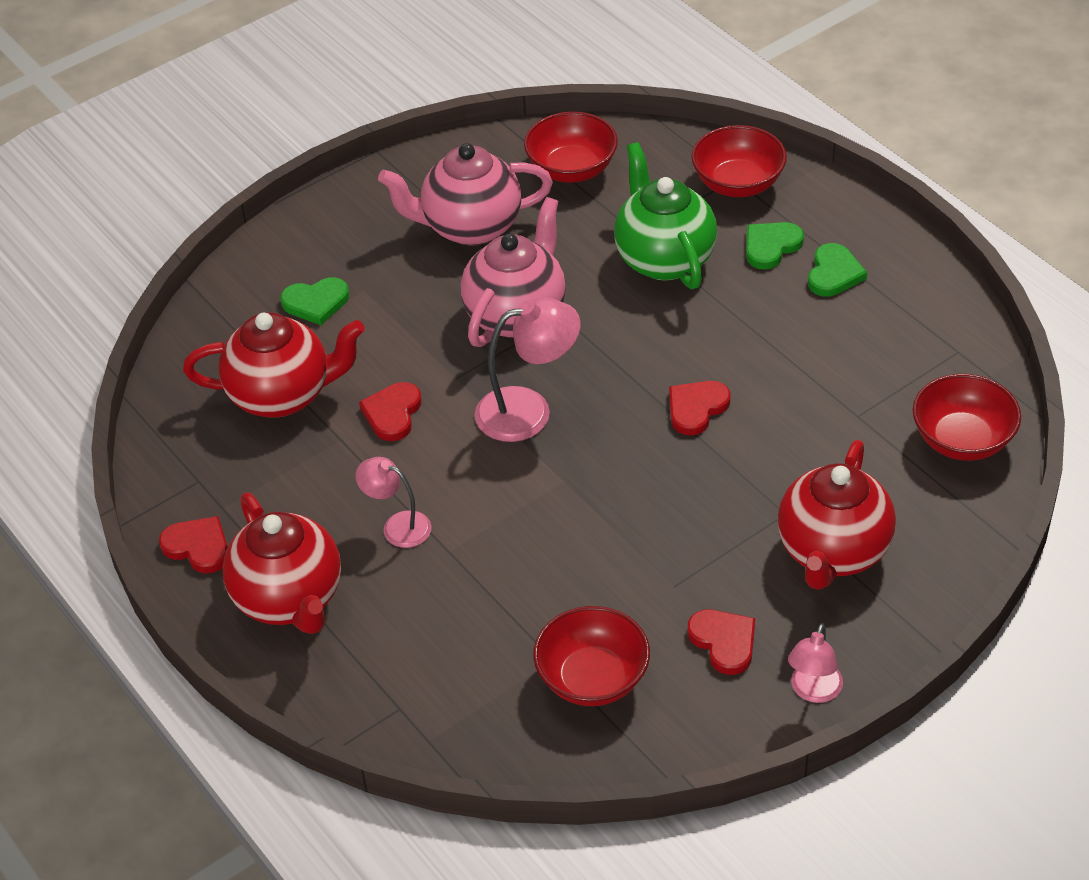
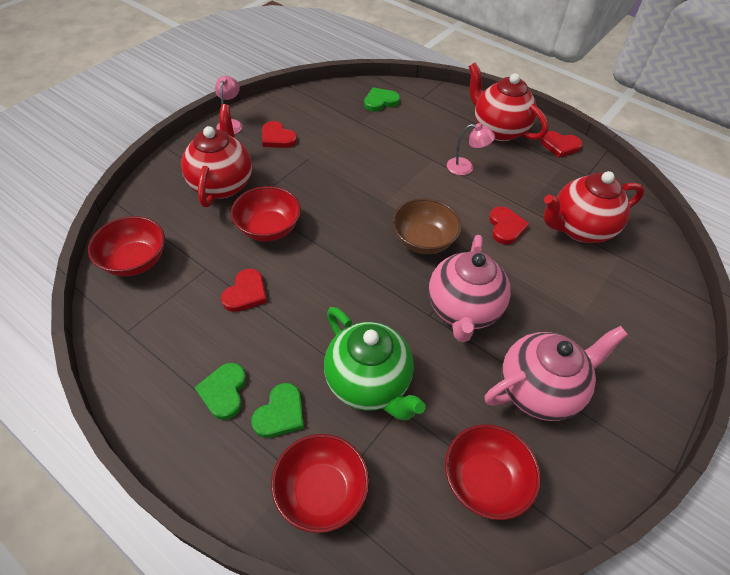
camera: 160 degrees right, 5 degrees up
green heart [280,277,349,325] -> green heart moved to [364,87,400,112]
pink lamp [475,298,580,442] -> brown bowl [392,198,462,254]
red bowl [533,606,650,706] -> red bowl moved to [231,186,301,241]
red heart [669,381,731,435] -> red heart moved to [221,268,267,312]

